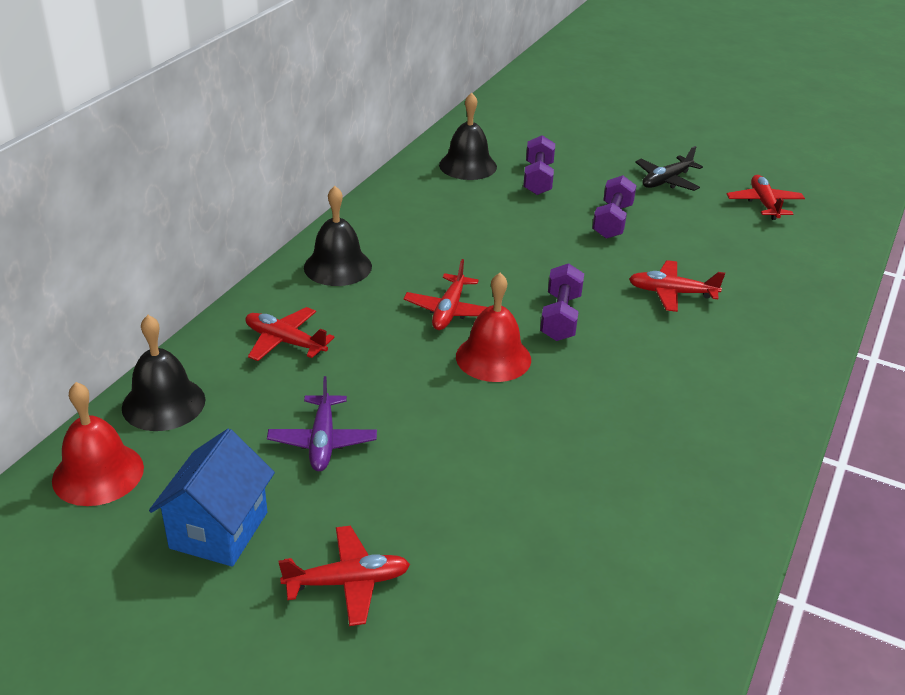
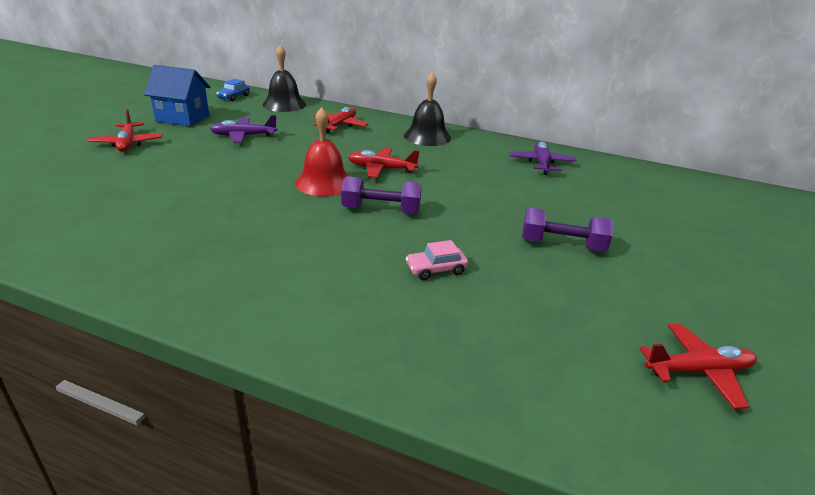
camera: 85 degrees right, 5 degrees down
red bell [52,382,144,506] -> blue car [216,79,250,101]
black bell [439,93,497,180] -> none
purple dumbbell [523,135,555,195] -> none
red plane [629,260,725,312] -> pink car [406,240,468,280]
black plane [635,146,703,191] -> none
none -> purple plane [510,141,577,175]

